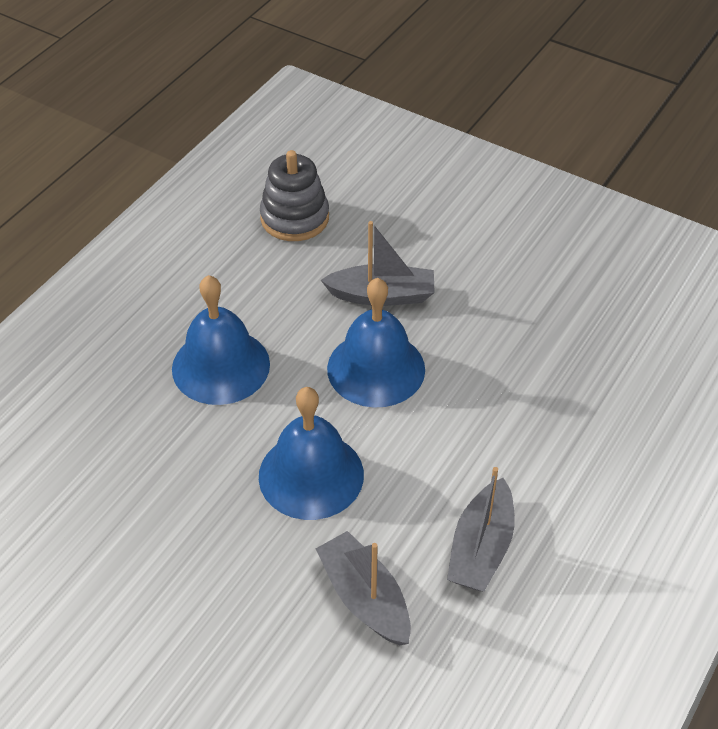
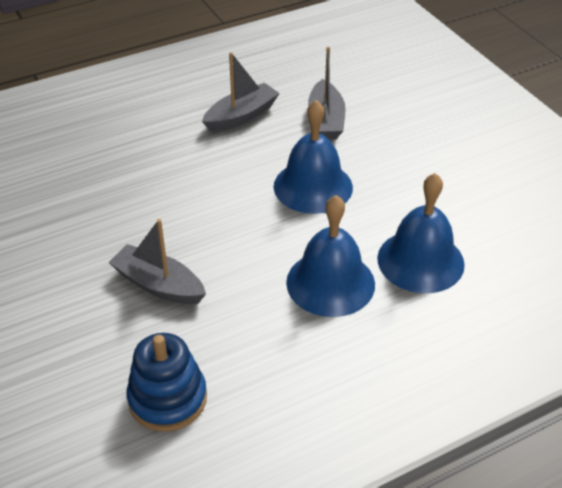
camera: 150 degrees left, 5 degrees down
grey stacking toy [260,150,329,241] -> blue stacking toy [127,333,207,431]
blue bell [327,278,425,407] -> blue bell moved to [377,173,465,293]

